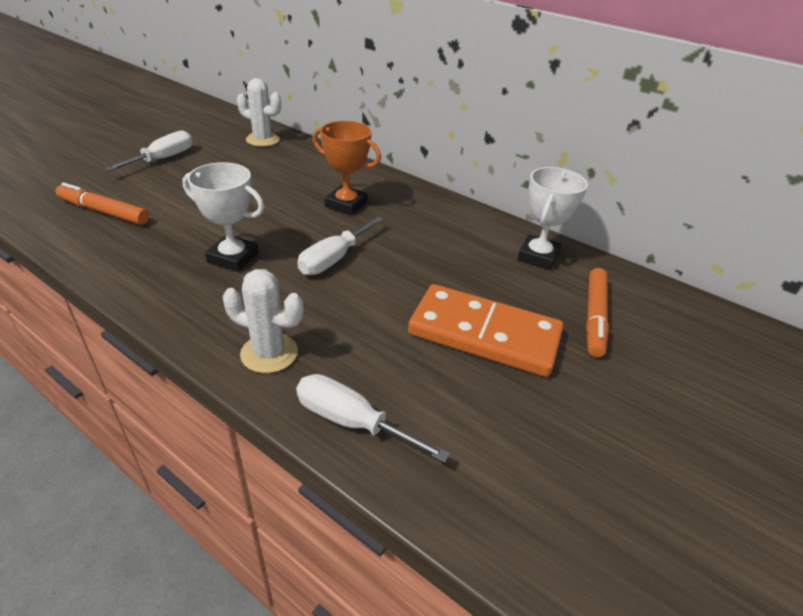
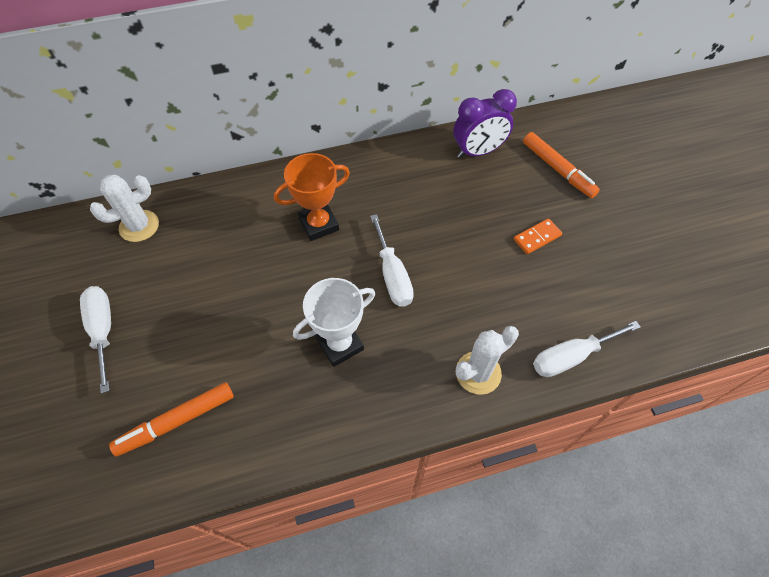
camera: 50 degrees left, 20 degrees up
orange domino [408,284,564,377] -> orange domino [514,218,562,254], size x0.41
white trophy [518,167,588,270] -> purple clock [453,89,517,158]

